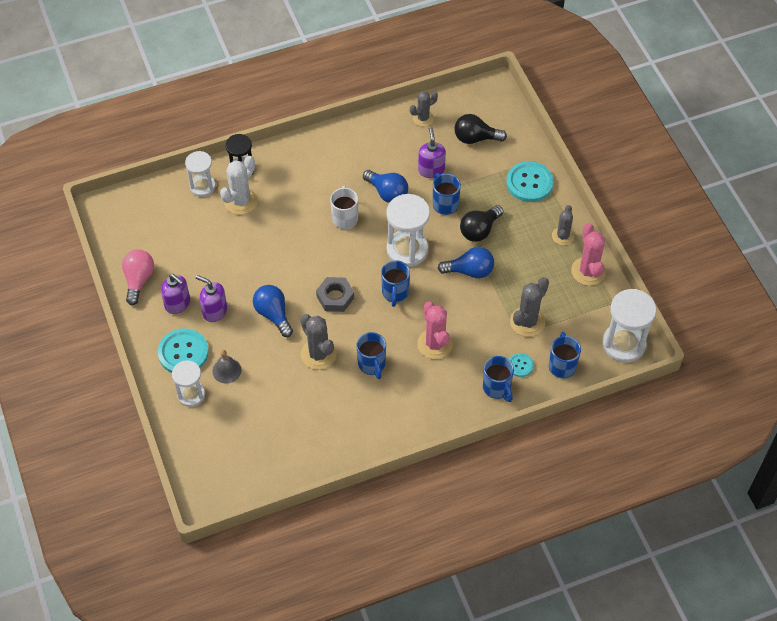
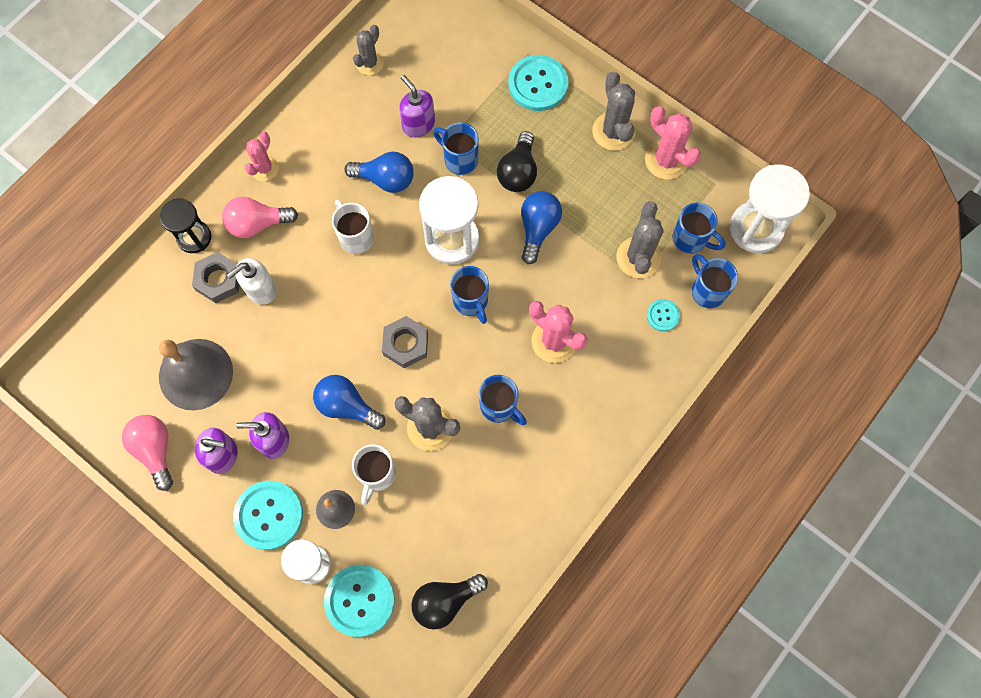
camera: 30 degrees left, 15 degrees up
white hourglass [185,151,216,197] -> none
white cactus [220,156,258,215] -> grey nut [192,252,239,303]
blue light bulb [438,247,494,278] -> blue light bulb turned 45 degrees counterclockwise [521,191,562,264]
black light bulb [454,114,507,144] -> black light bulb moved to [411,574,488,630]
blue mug [483,356,514,402] -> blue mug moved to [673,203,725,254]
grey cactus [552,205,574,245] -> grey cactus [592,72,636,151], size x1.52
none -> grey bell [159,339,233,410]
none -> pink light bulb [222,197,298,238]
none -> white soap dispenser [227,258,277,305]
none -> pink cactus [245,132,279,181]
none -> turquoise button [324,565,395,637]
none -> white mug [352,444,396,505]

